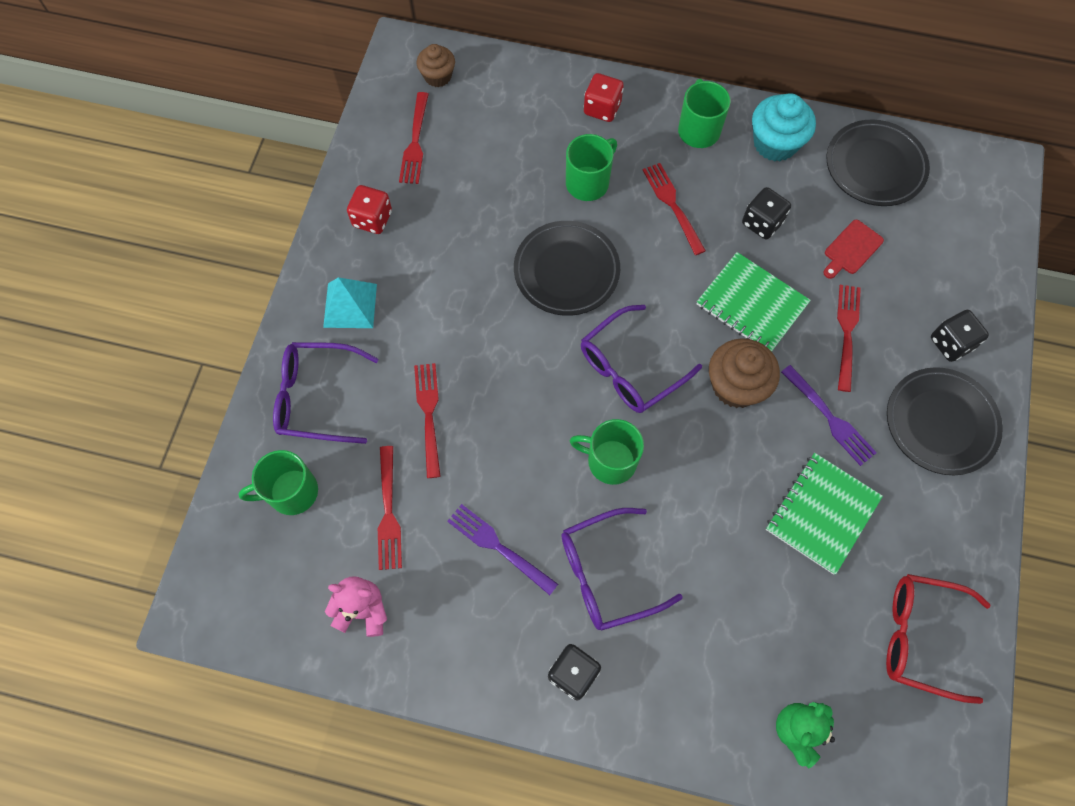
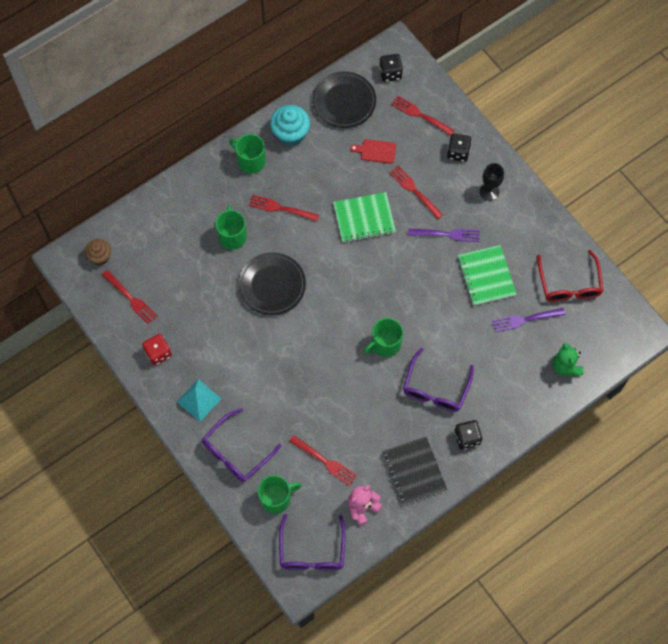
camera: 50 degrees left, 0 degrees up
green mug [238,450,318,515] -> green mug turned 135 degrees counterclockwise [258,475,301,514]
red fork [414,363,441,478] -> red fork moved to [391,96,455,136]
purple fork [447,504,558,595] -> purple fork moved to [492,308,565,332]
purple glasses [581,305,702,413] -> purple glasses moved to [279,514,346,571]
red dice [584,73,624,122] -> none
brown cupcake [709,338,780,408] -> none
black dice [742,187,791,239] -> black dice moved to [379,54,403,82]
red cutting board [823,220,884,279] -> red cutting board turned 105 degrees clockwise [350,139,396,164]
red glasses [886,574,991,704] -> red glasses turned 60 degrees counterclockwise [537,250,604,302]
black plate [887,367,1003,475] -> black goblet [479,163,504,201]
none -> black notebook [382,436,447,505]

